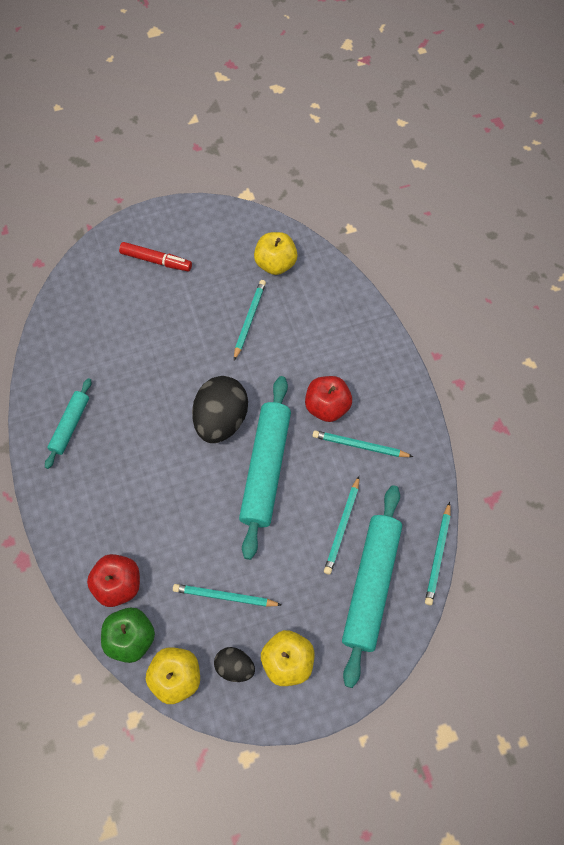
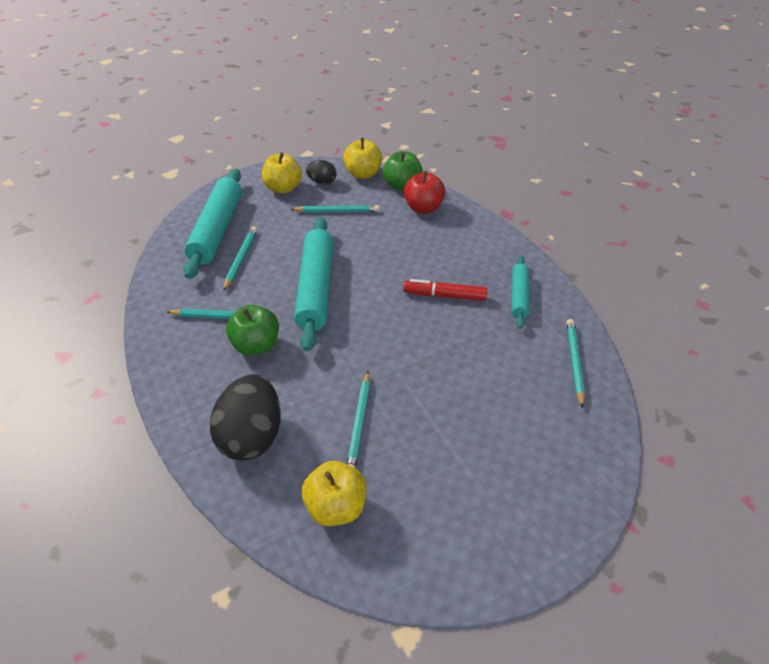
camera: 170 degrees right, 20 degrees down
red marker [119,242,192,271] -> red marker moved to [403,279,487,301]
black egg [192,376,248,443] -> black egg moved to [210,375,281,460]
red apple [305,376,352,422] -> green apple [226,305,279,355]
turquoise pencil [425,502,451,605] -> turquoise pencil moved to [566,319,585,408]

